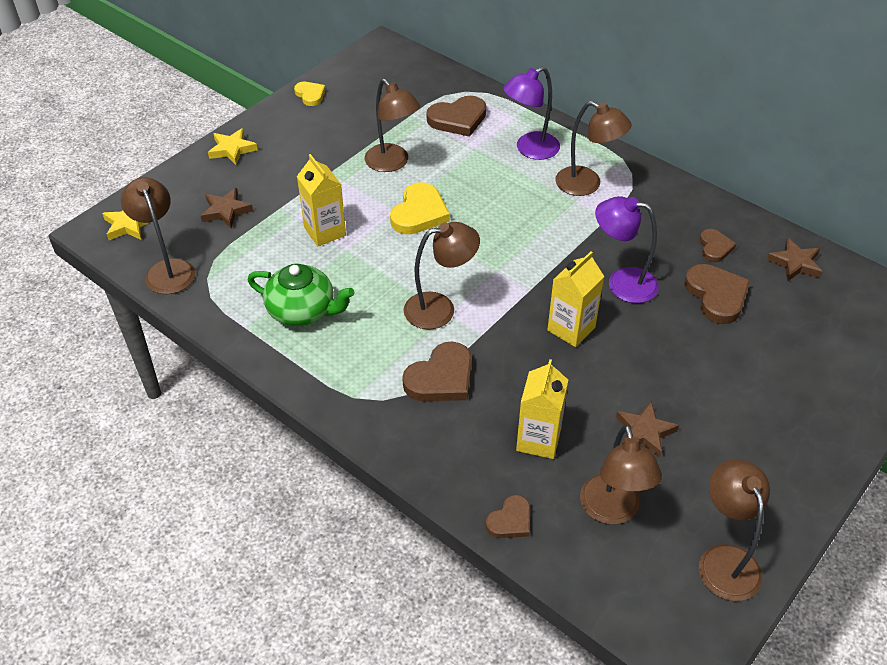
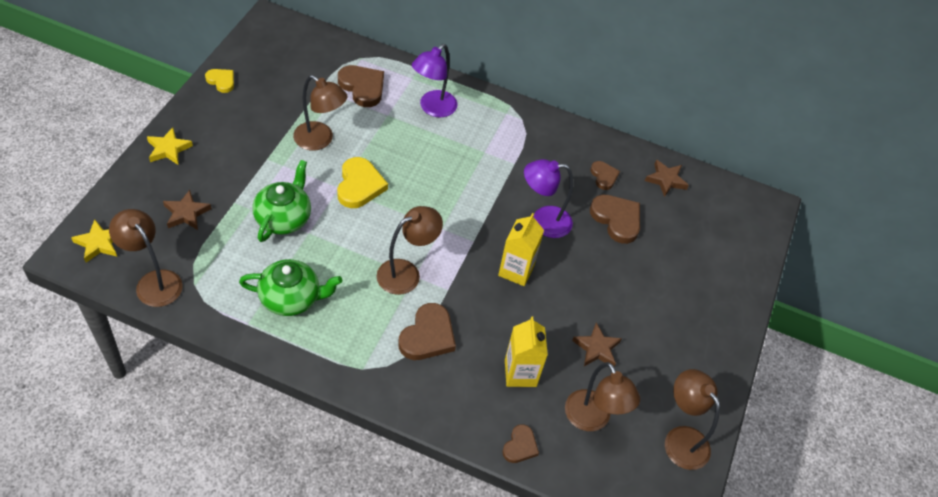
camera: 25 degrees left, 5 degrees up
yellow carton [297,154,346,246] -> green teapot [252,160,311,242]
brown heart [427,96,486,137] -> brown heart turned 90 degrees counterclockwise [338,65,384,107]
brown lamp [555,101,632,196] -> none

